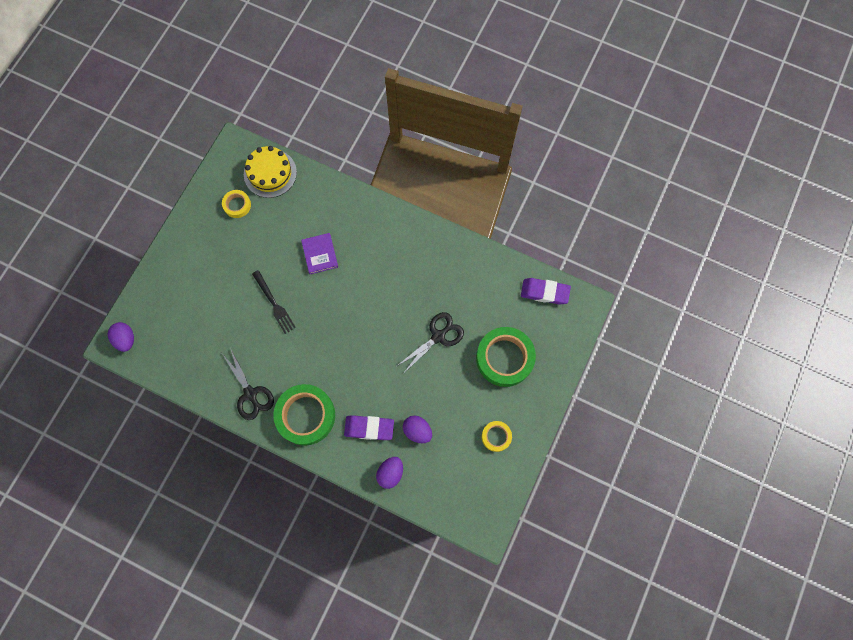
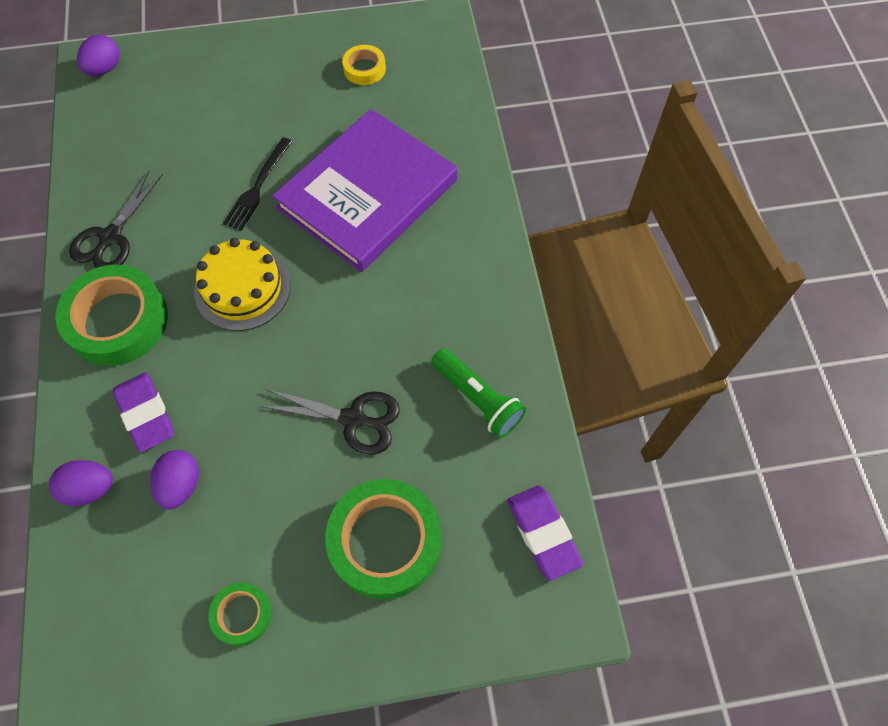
camera: 55 degrees right, 10 degrees down
yellow cake [244,146,297,198] -> yellow cake moved to [194,238,291,331]
purple book [301,233,338,274] -> purple book [272,109,457,272], size x2.40
yellow tape [482,421,512,452] -> green tape [208,583,272,646]
none -> green flashlight [431,348,526,438]

